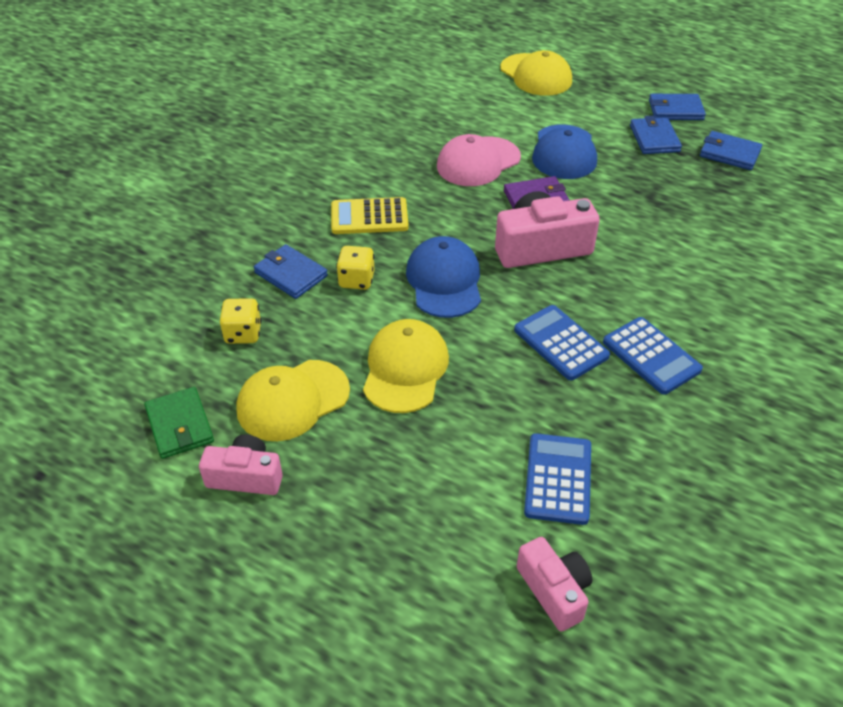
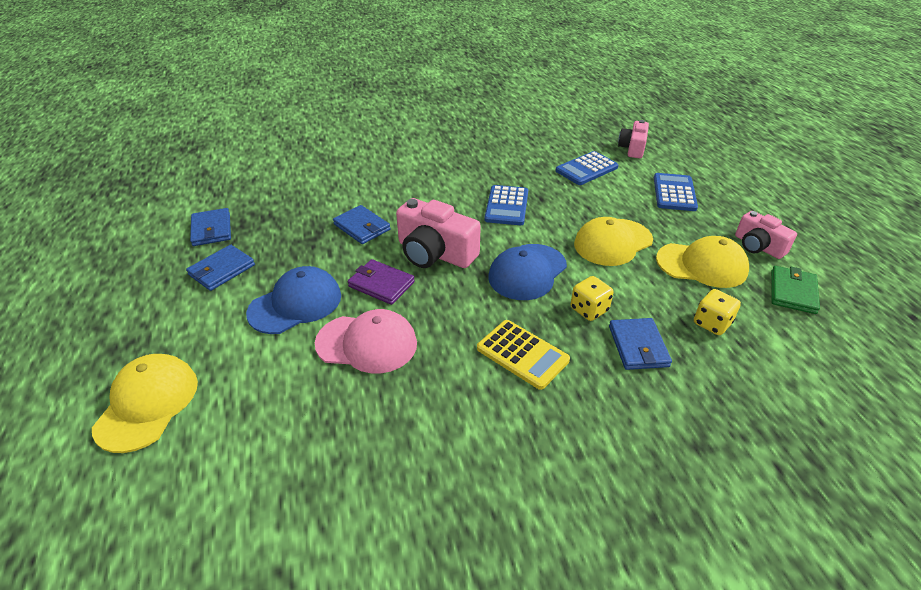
camera: 135 degrees left, 5 degrees down
blue calculator [603,317,703,395] -> blue calculator moved to [654,173,698,211]
blue wallet [649,94,706,120] -> blue wallet moved to [333,205,390,244]

